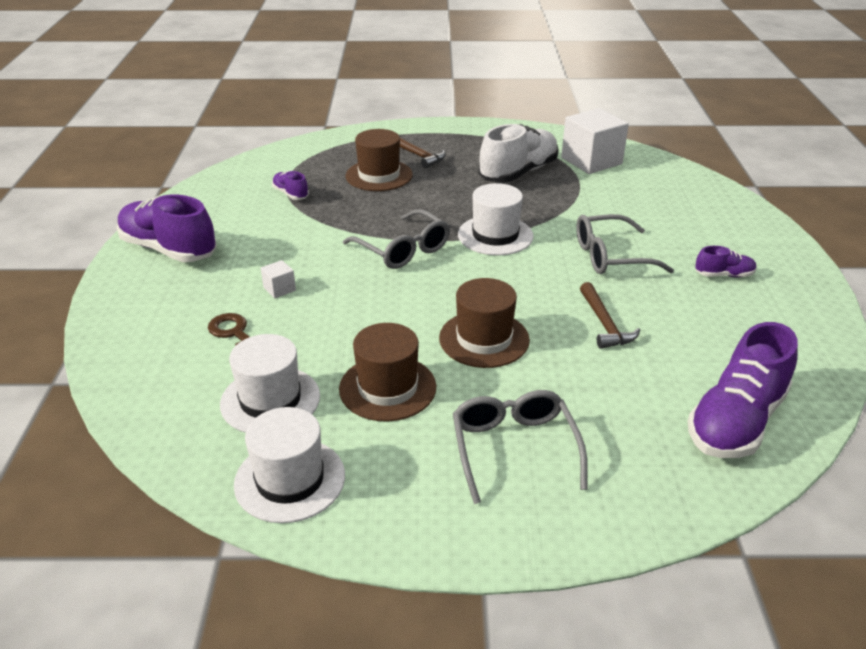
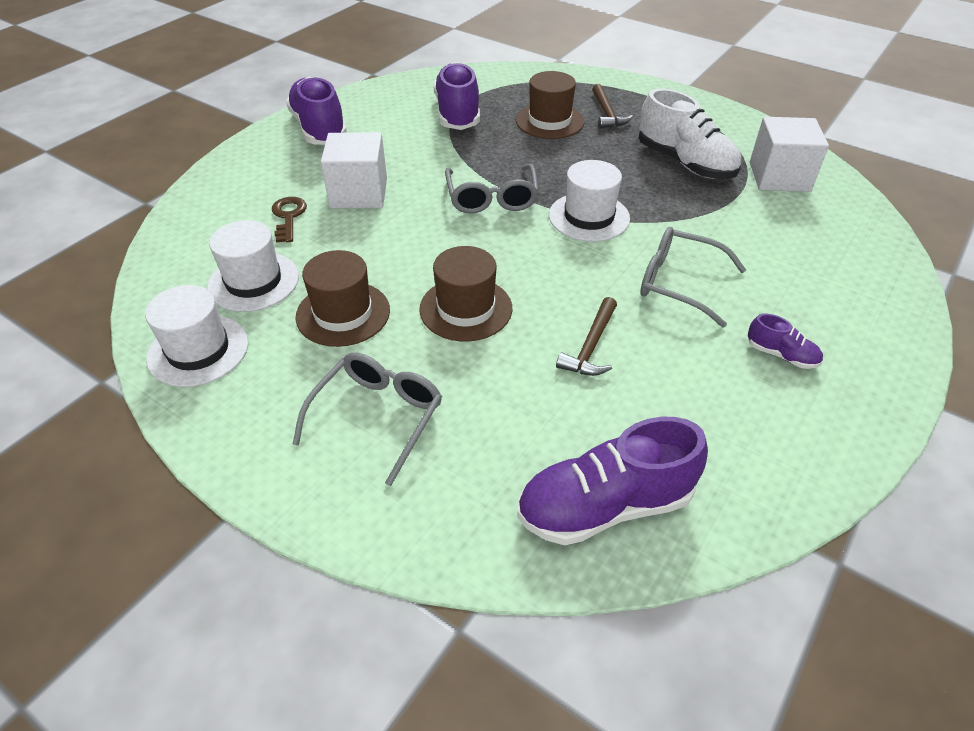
camera: 35 degrees right, 10 degrees up
white cube [261,260,296,299] -> white cube [321,132,387,209], size x2.31
purple shoe [272,171,309,200] -> purple shoe [434,62,480,130], size x2.10
white shoe [479,124,559,183] -> white shoe turned 60 degrees clockwise [639,88,741,179]

